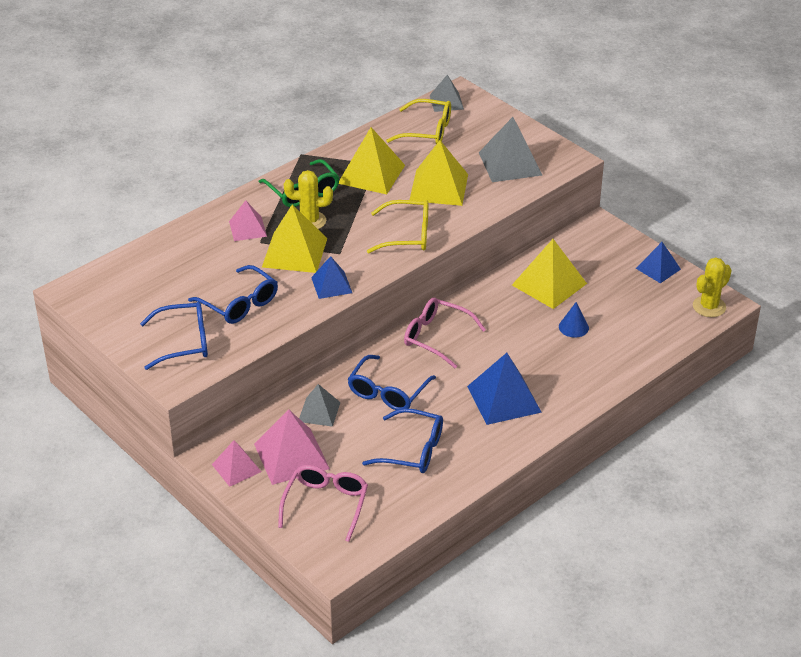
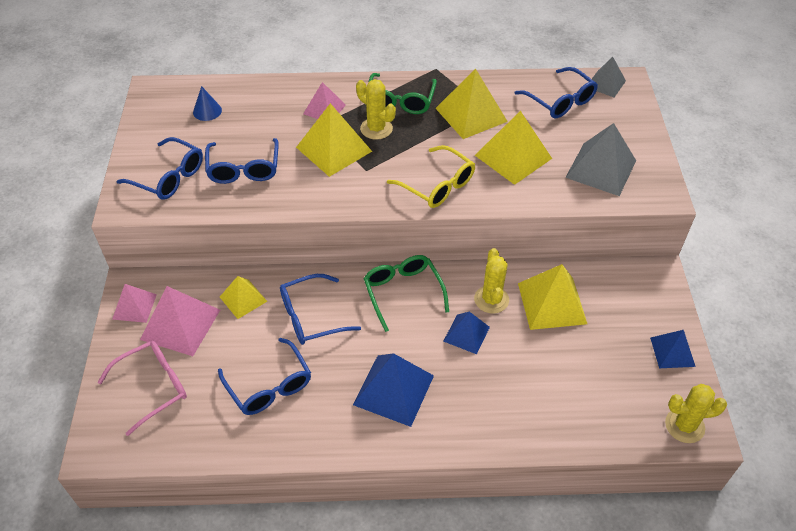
camera: 40 degrees right, 10 degrees up
grey pyramid [299,384,341,427] -> yellow pyramid [220,276,267,319]
blue pyramid [311,256,352,299] -> blue pyramid moved to [443,312,490,354]
yellow glasses [386,99,451,144] -> blue glasses [514,67,598,118]
pink glasses [404,298,486,369] -> green glasses [363,255,449,332]
blue cone [559,302,589,338] -> blue cone moved to [193,86,222,121]
none -> yellow cactus [474,248,509,314]

